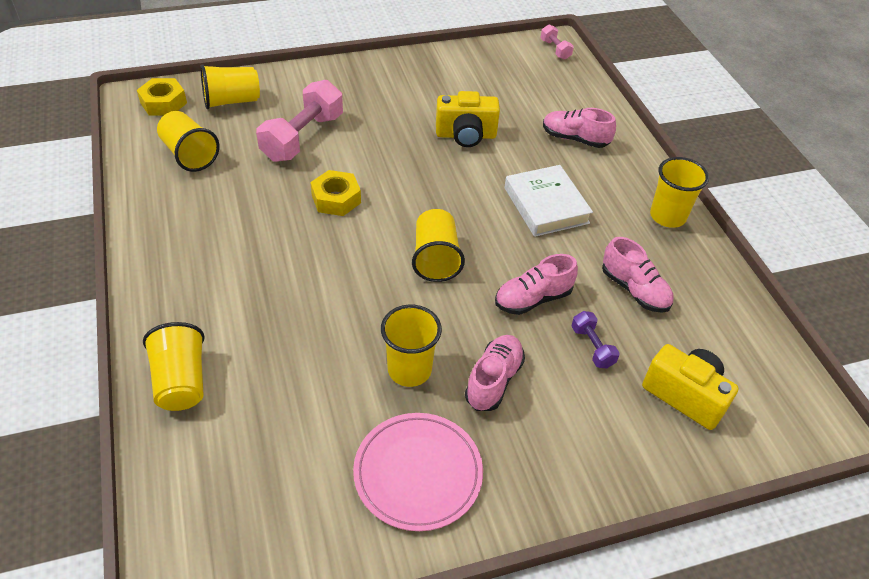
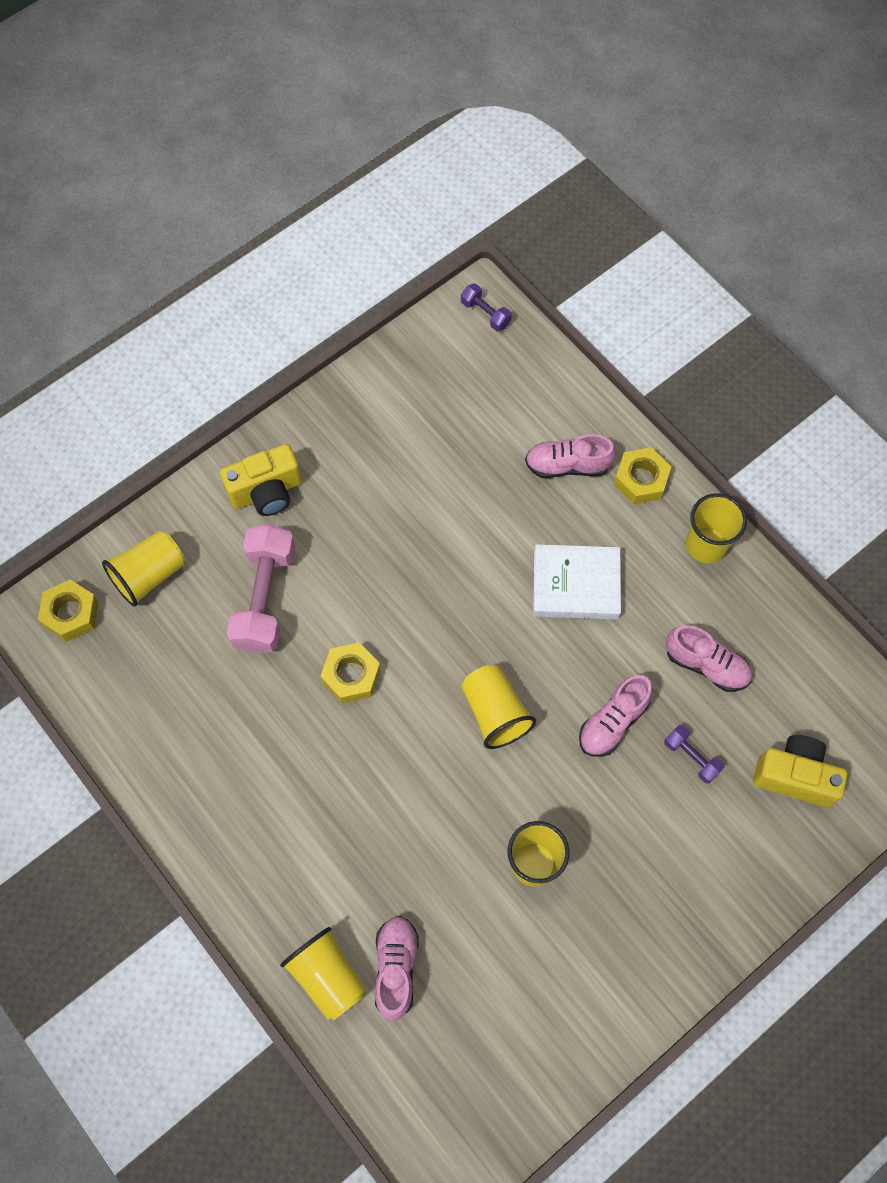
camera: 20 degrees left, 20 degrees up
yellow cup [157,111,219,172] -> none
pink plate [353,413,483,531] -> none
yellow camera [436,91,500,147] -> yellow camera moved to [220,444,302,516]
pink shoe [465,335,525,411] -> pink shoe moved to [375,916,419,1021]
white book [504,165,593,237] -> white book turned 45 degrees counterclockwise [533,544,621,619]
pink dumbbell [540,24,574,60] -> purple dumbbell [461,283,512,331]
none -> yellow nut [614,447,671,504]

